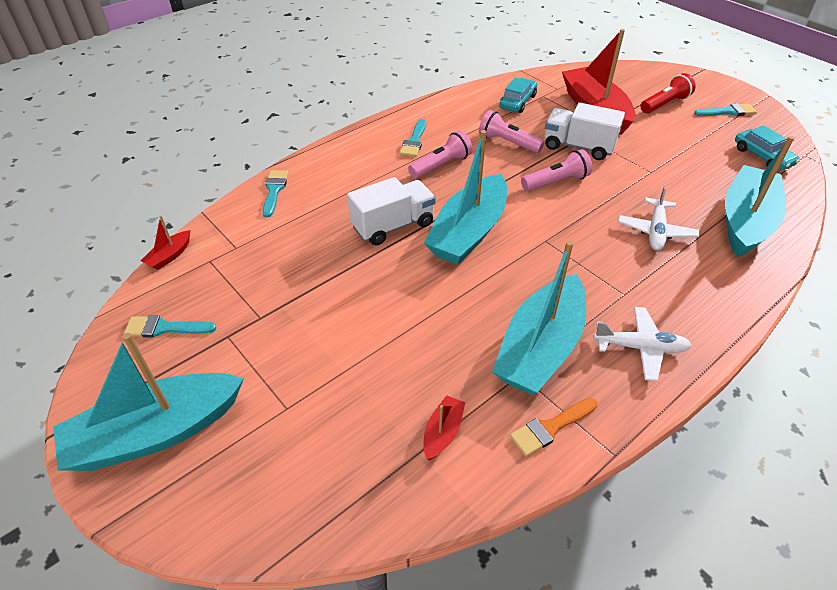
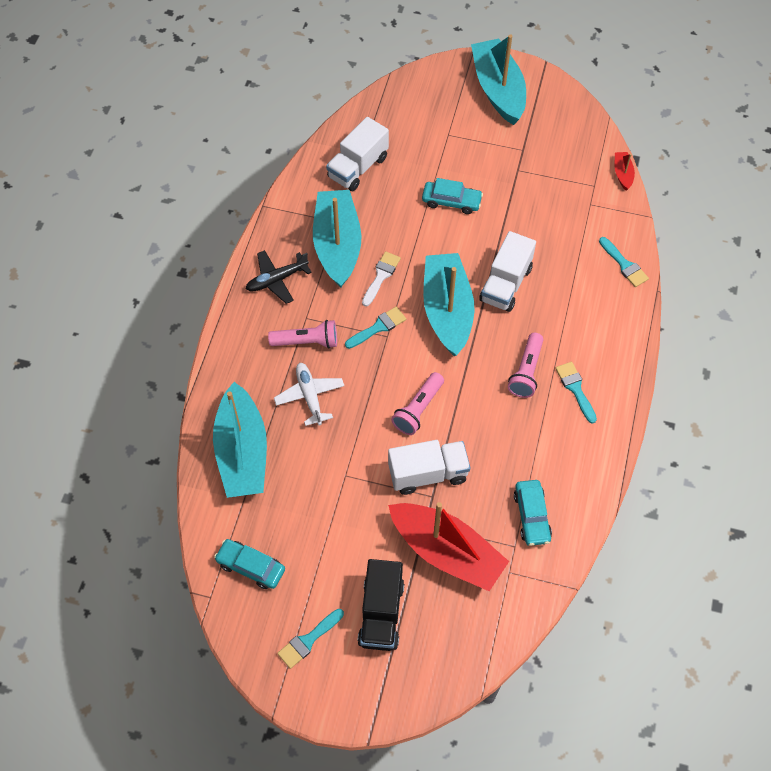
camera: 145 degrees right, 15 degrees up
turquoise boat [53,333,244,471] -> turquoise boat turned 45 degrees counterclockwise [471,34,526,125]
turquoise brush [124,315,217,337] -> turquoise brush moved to [345,307,406,349]
red boat [424,395,465,460] -> white truck [326,117,389,191]
pink flashlight [479,110,545,153] -> pink flashlight moved to [268,320,337,349]
orange brush [510,398,597,457] -> none
white plane [593,307,692,381] -> black plane [246,250,312,304]
red flashlight [641,73,696,113] -> black truck [358,559,404,651]
none -> white brush [362,251,401,306]
none -> turquoise car [422,178,483,214]

